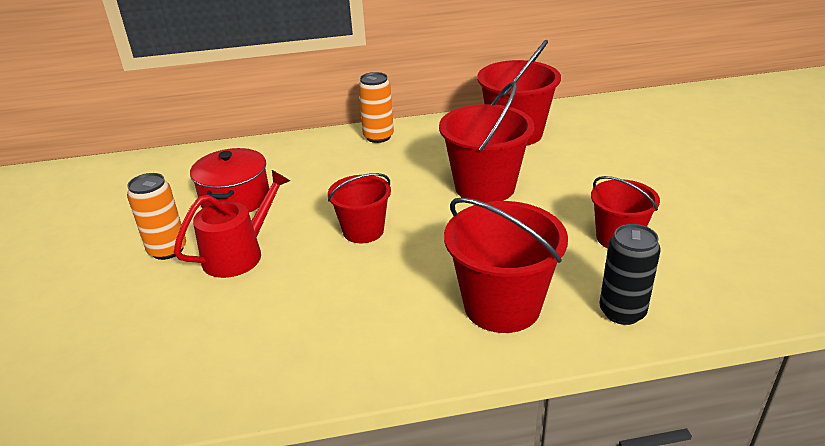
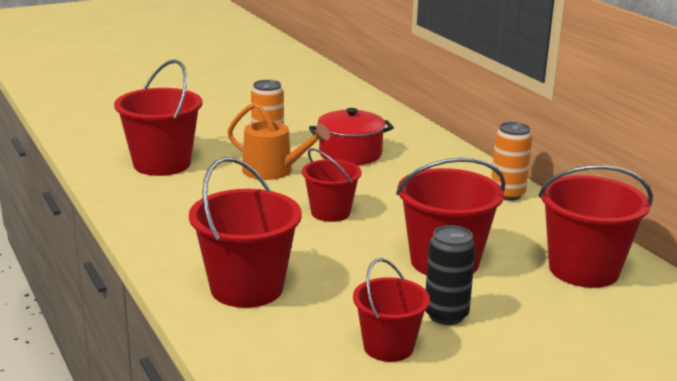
camera: 70 degrees right, 10 degrees down
red watering can [174,170,290,278] -> orange watering can [227,103,330,180]
black can [600,224,661,325] -> black can moved to [425,225,476,325]
none -> red bucket [114,59,202,176]

